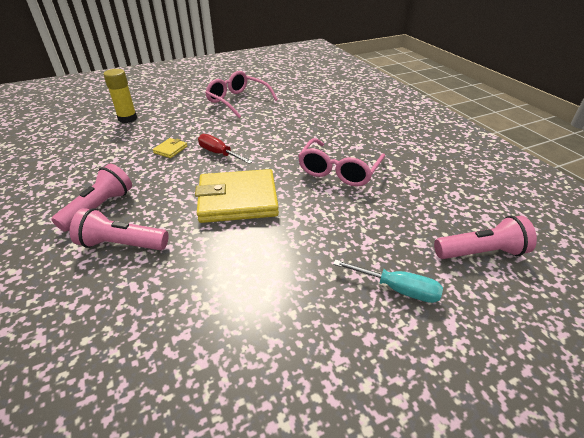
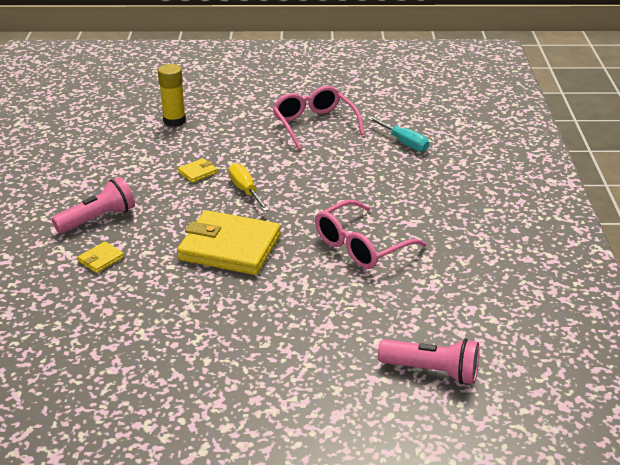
camera: 25 degrees right, 5 degrees down
pink flashlight [70,208,169,250] -> yellow wallet [77,242,124,273]
red screwdriver [198,134,253,164] -> yellow screwdriver [228,163,269,211]
turquoise screwdriver [333,259,443,303] -> turquoise screwdriver moved to [368,117,429,152]

